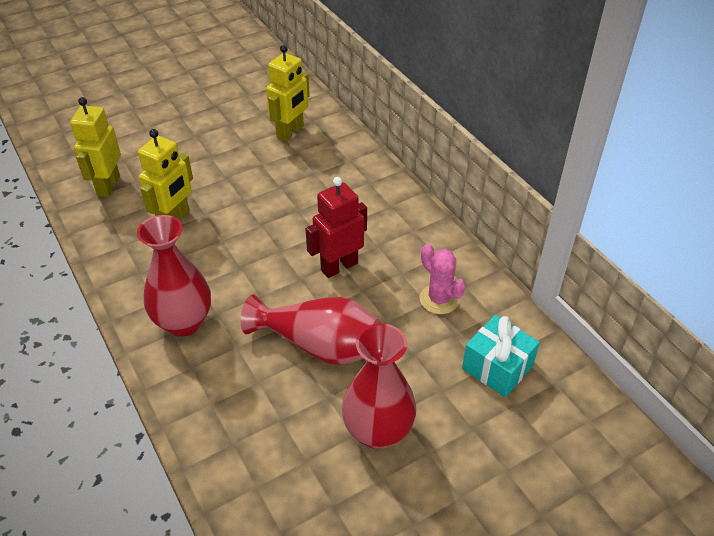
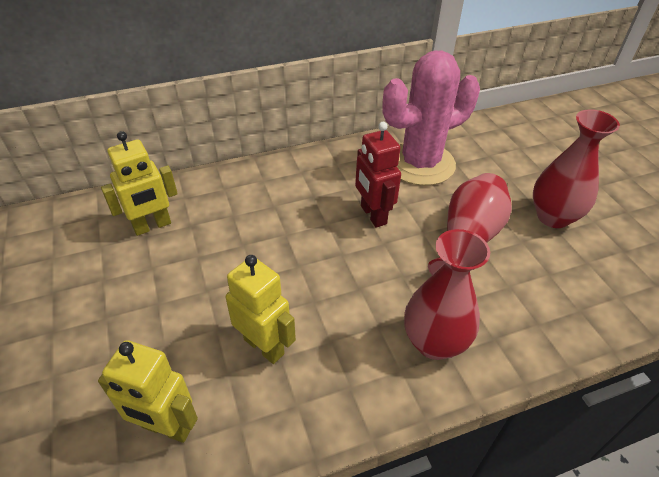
camera: 80 degrees left, 0 degrees up
yellow robot [266,45,310,141] -> yellow robot turned 105 degrees clockwise [101,131,178,236]
pink cactus [420,244,466,314] -> pink cactus [383,50,480,186], size x2.13
turquoise gift [462,315,540,397] -> none

